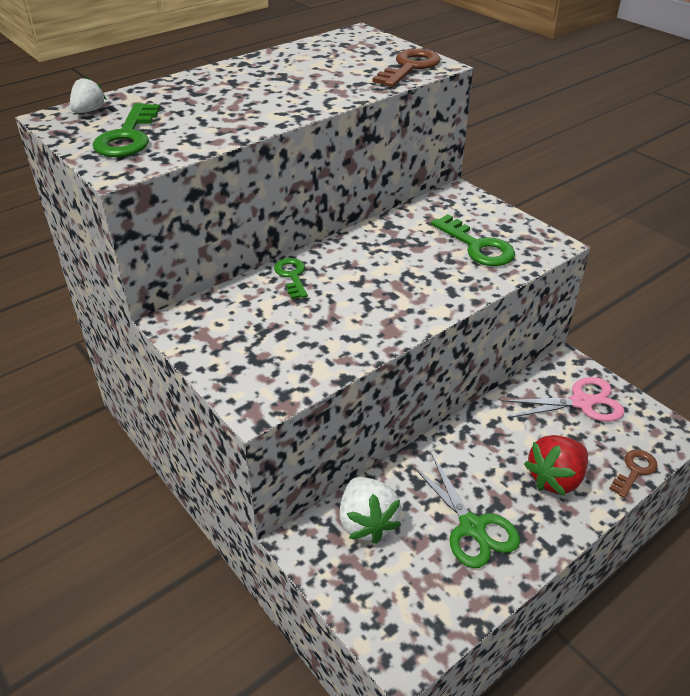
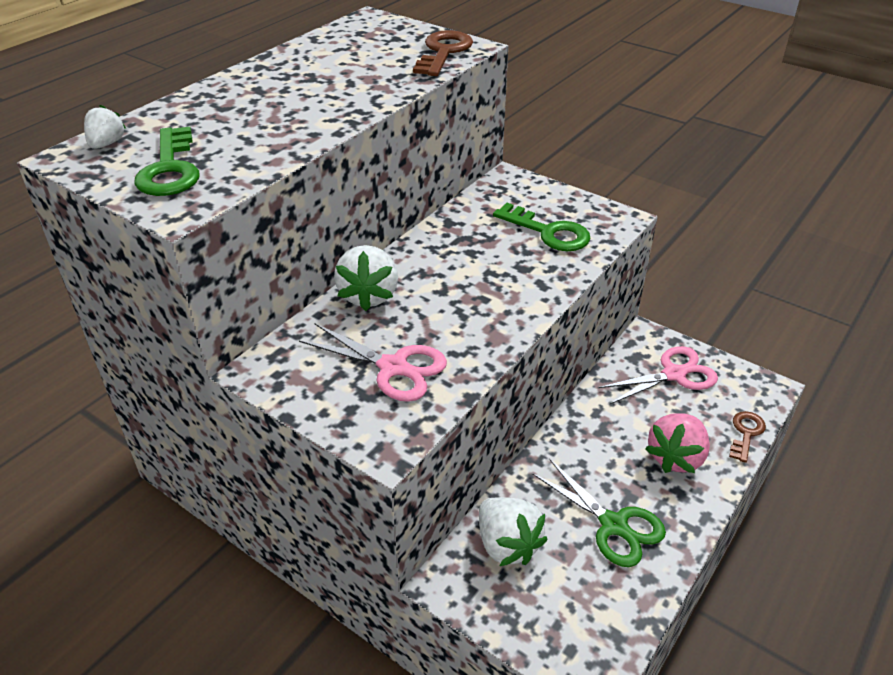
camera: 15 degrees left, 0 degrees up
green key [274,258,308,299] -> white strawberry [334,245,398,311]
red strawberry [524,435,588,496] -> pink strawberry [645,413,710,473]
none -> pink scissors [299,323,447,402]

